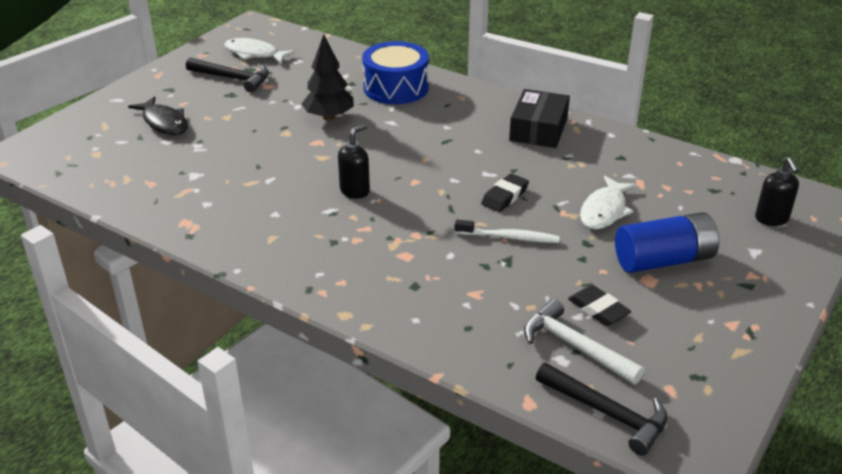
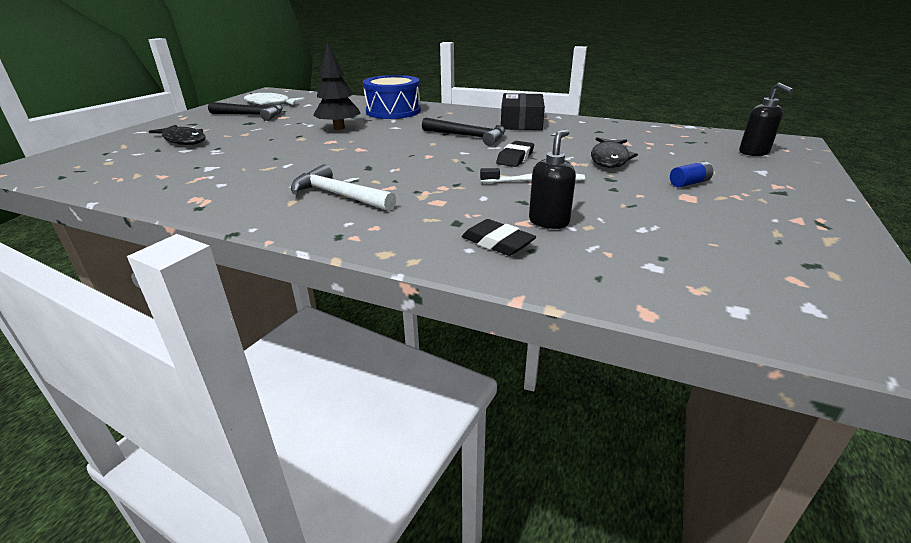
camera: 10 degrees left, 5 degrees down
black soap dispenser [338,124,370,199] -> black soap dispenser moved to [529,129,576,229]
white hammer [524,299,645,385] -> white hammer moved to [291,164,396,211]
black hammer [536,363,668,456] -> black hammer moved to [422,118,505,146]
black eraser [568,285,631,326] -> black eraser moved to [462,219,536,256]
white fish [580,176,637,229] -> black fish [591,137,638,168]
blue battery [615,212,719,273] -> blue battery [670,161,713,187], size x0.43

